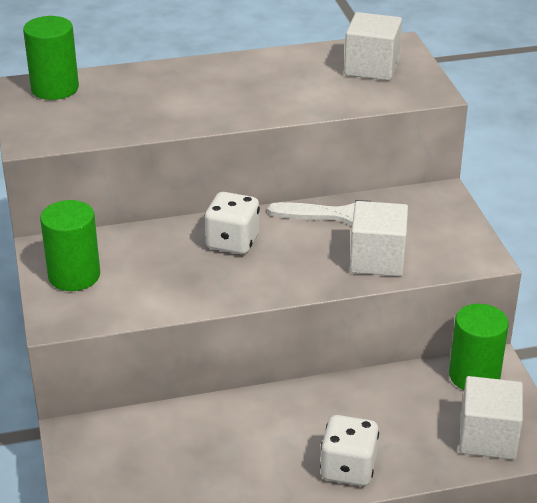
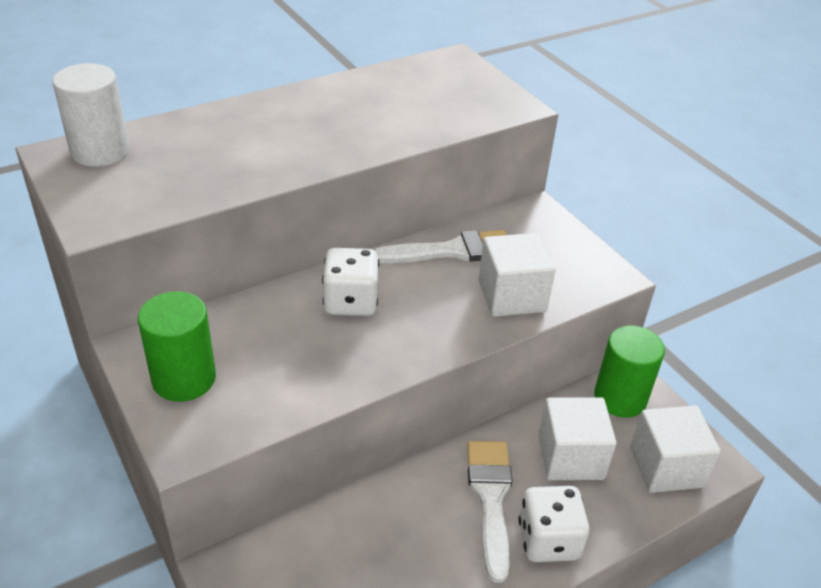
camera: 20 degrees left, 5 degrees up
green cylinder [23,16,79,100] -> white cylinder [53,63,130,167]
white cube [344,12,402,81] -> white cube moved to [538,397,616,480]
none -> white brush [467,441,513,583]

